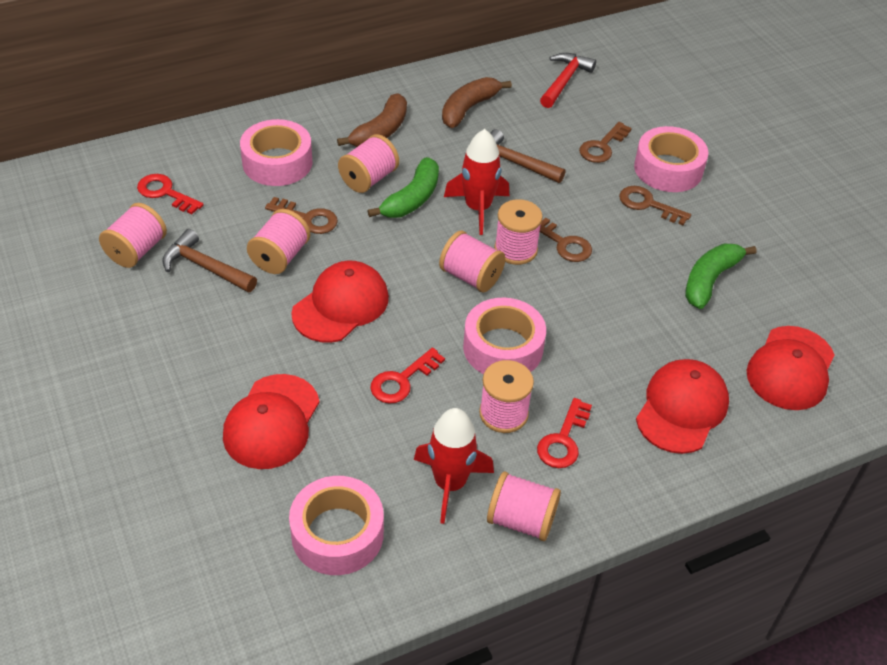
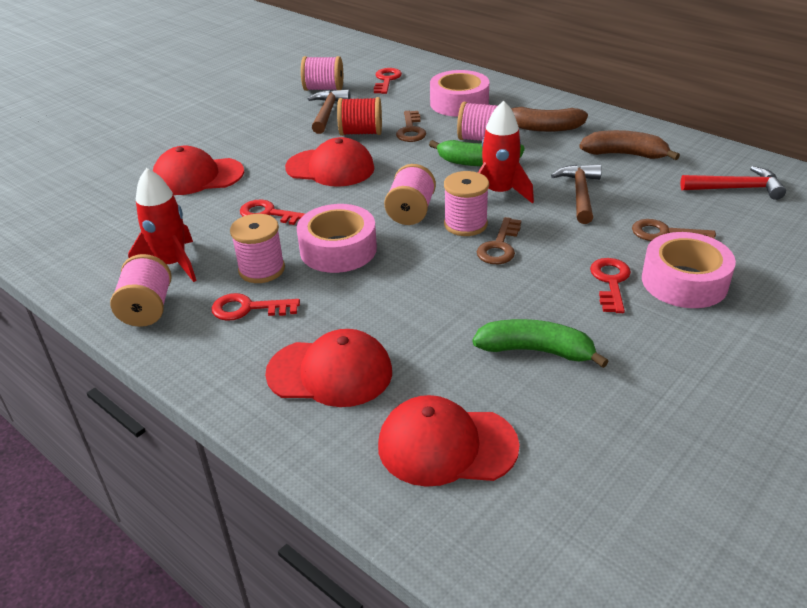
camera: 70 degrees right, 10 degrees down
pink spool [247,209,310,274] -> red spool [337,97,382,136]
pink tape [289,476,384,575] -> none
brown key [619,186,691,226] -> red key [590,258,631,313]

